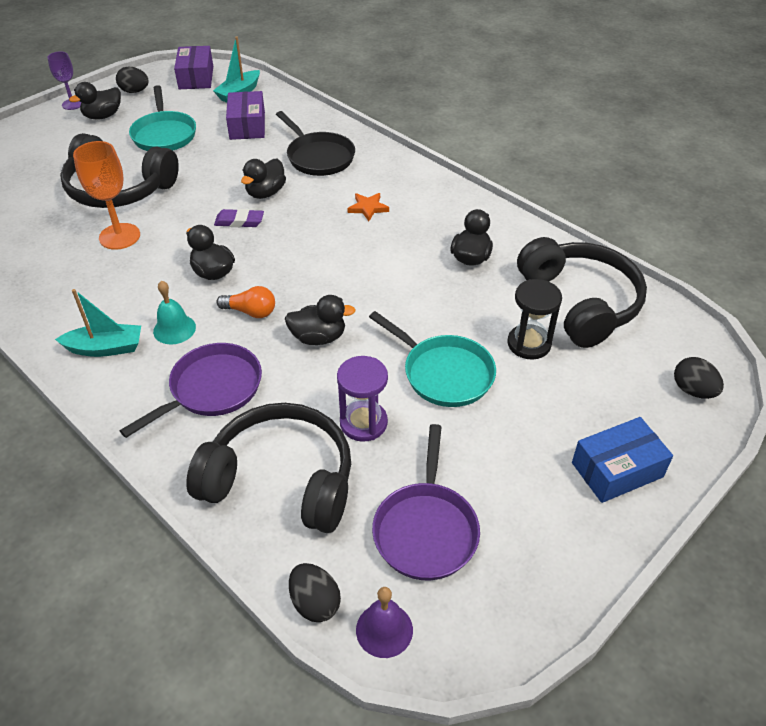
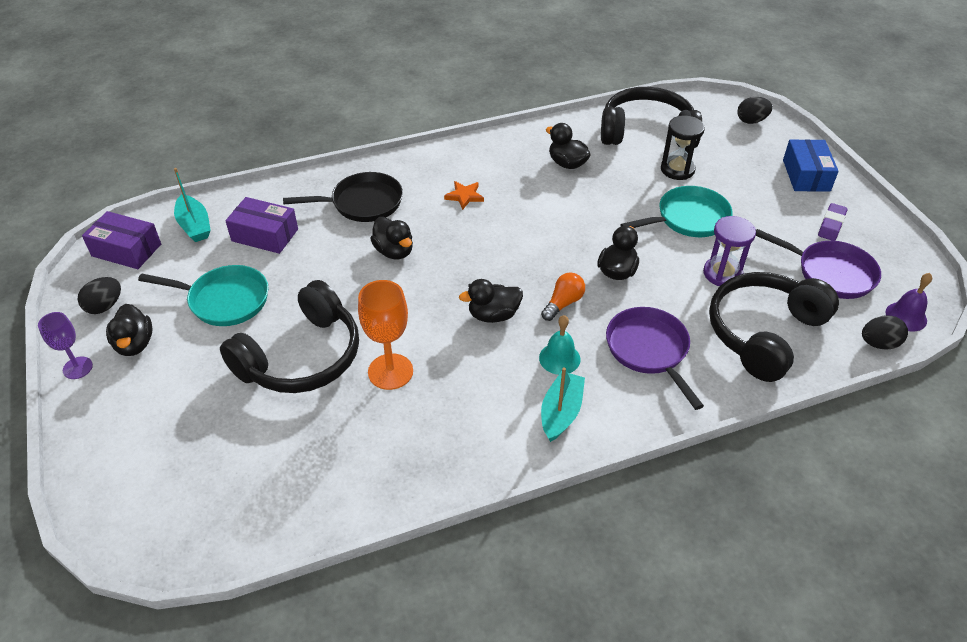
camera: 65 degrees left, 0 degrees up
purple eraser [214,209,264,227] -> purple eraser moved to [818,203,848,241]

